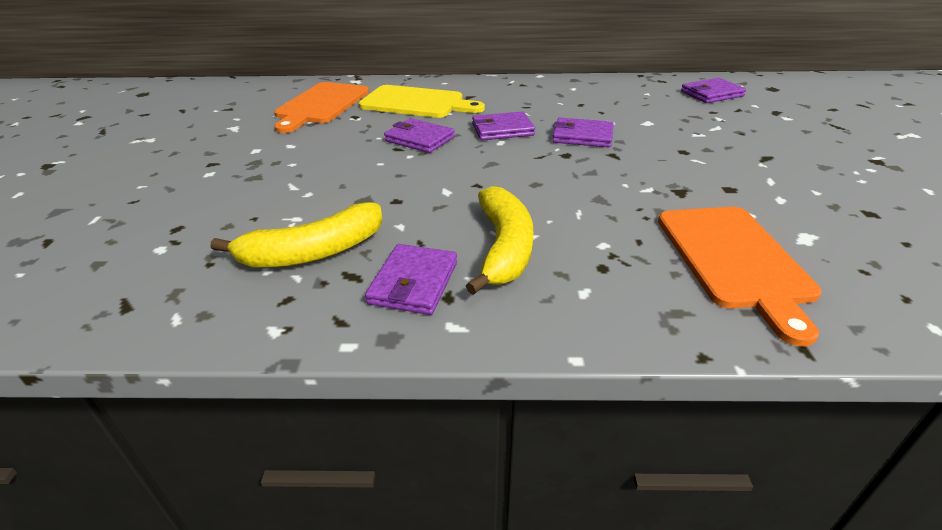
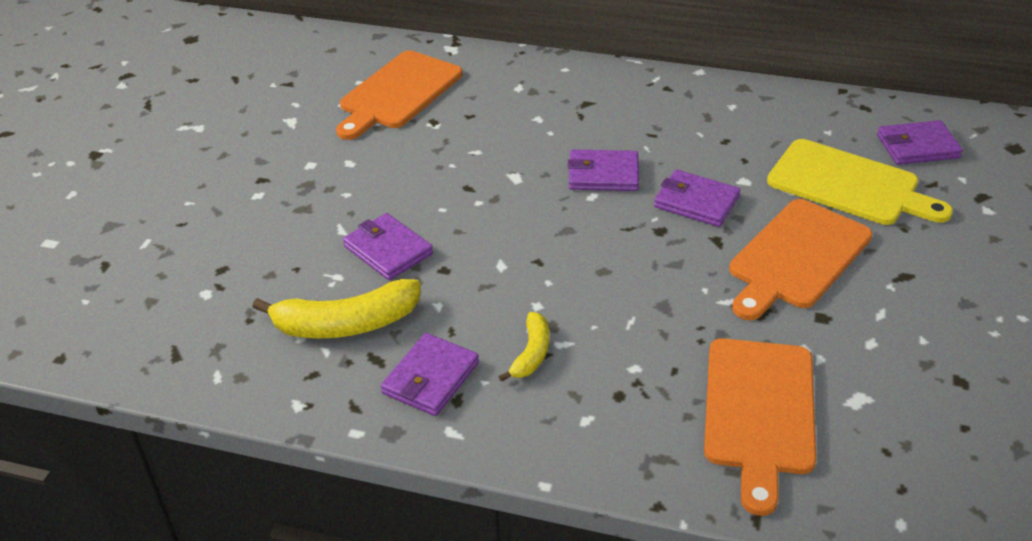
camera: 15 degrees right, 5 degrees up
yellow cutting board [359,85,485,118] -> yellow cutting board moved to [767,139,953,225]
purple wallet [384,118,455,153] -> purple wallet moved to [343,213,433,280]
yellow banana [466,186,534,295] -> yellow banana [498,312,549,382], size x0.56
none -> orange cutting board [729,199,872,320]

